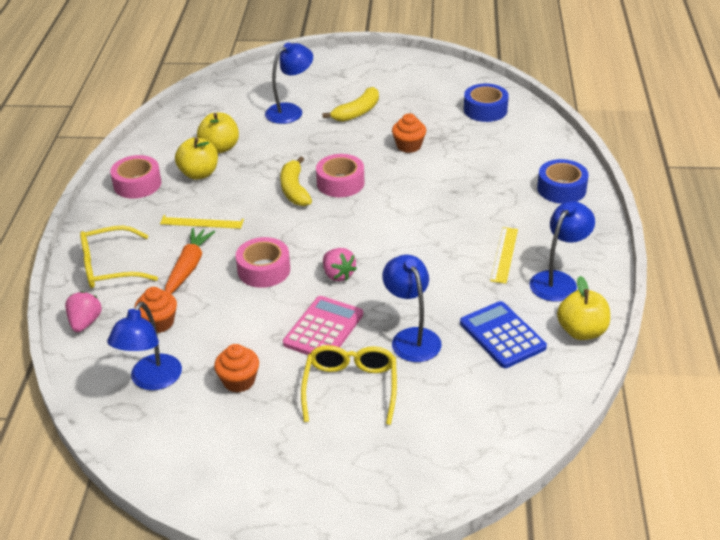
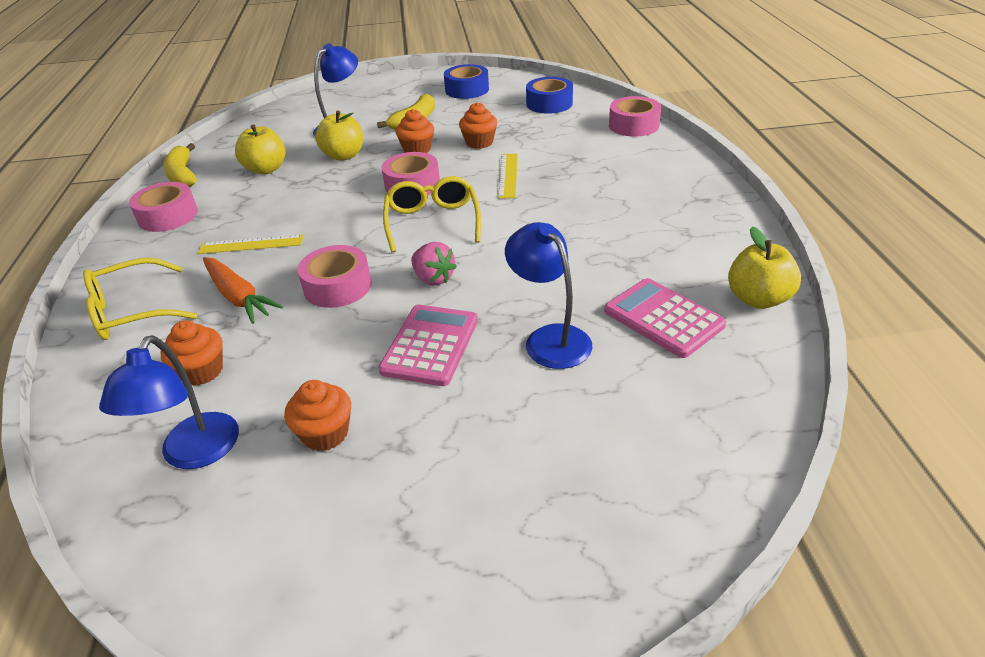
camera: 10 degrees left, 0 degrees up
pink strawberry [65,291,102,332] -> none
orange carrot [165,228,215,294] -> orange carrot turned 135 degrees clockwise [203,257,283,324]
yellow apple [175,137,218,180] -> yellow apple moved to [315,110,363,161]
yellow banana [280,156,312,206] -> yellow banana moved to [163,143,197,187]
yellow glasses [301,345,397,425] -> yellow glasses moved to [383,176,481,253]
blue calculator [460,301,547,368] -> pink calculator [604,278,726,358]
yellow ruler [490,227,518,284] -> yellow ruler moved to [498,154,518,199]
blue lamp [530,201,595,302] -> none
blue tape [537,159,589,204] -> blue tape moved to [444,64,489,99]
none -> orange cupcake [395,109,434,153]
none -> pink tape [609,96,661,137]

